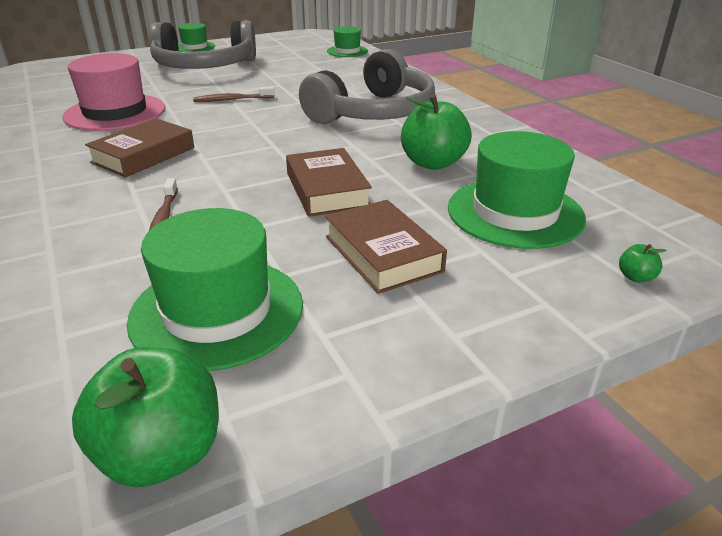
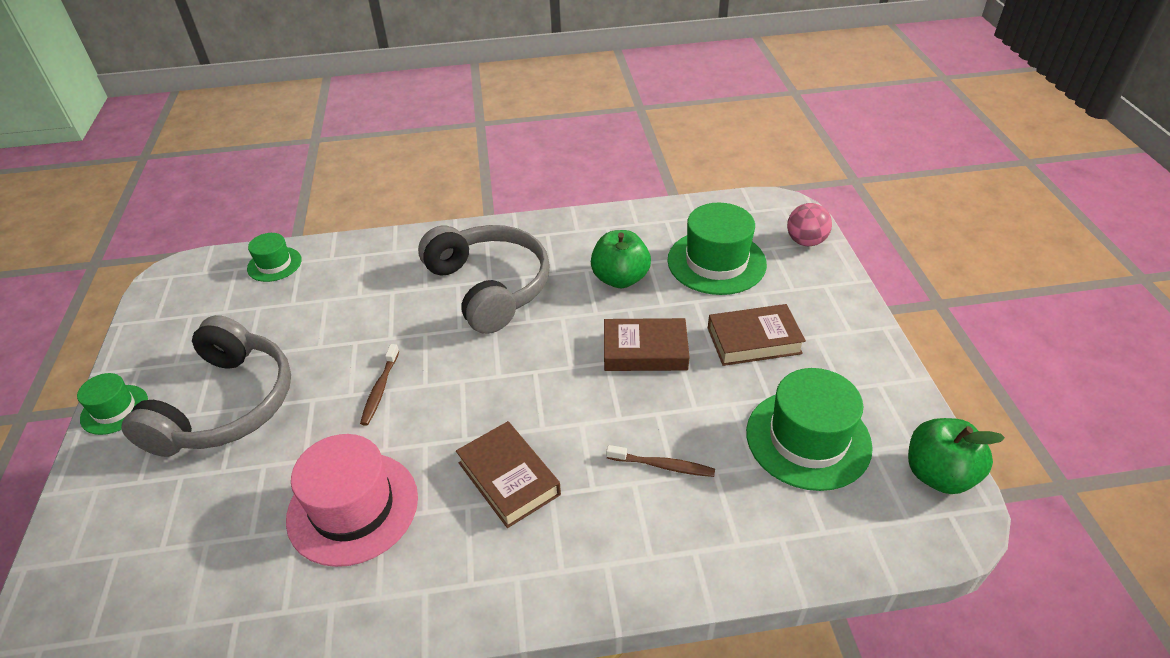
camera: 70 degrees left, 10 degrees up
green apple [619,244,667,282] -> pink ball [787,203,832,246]

